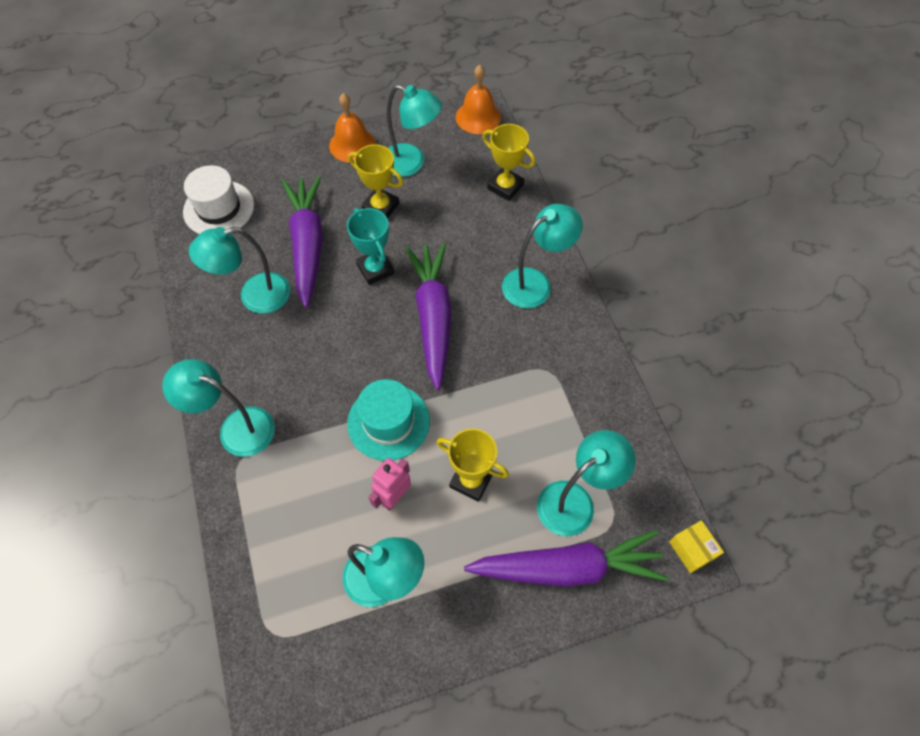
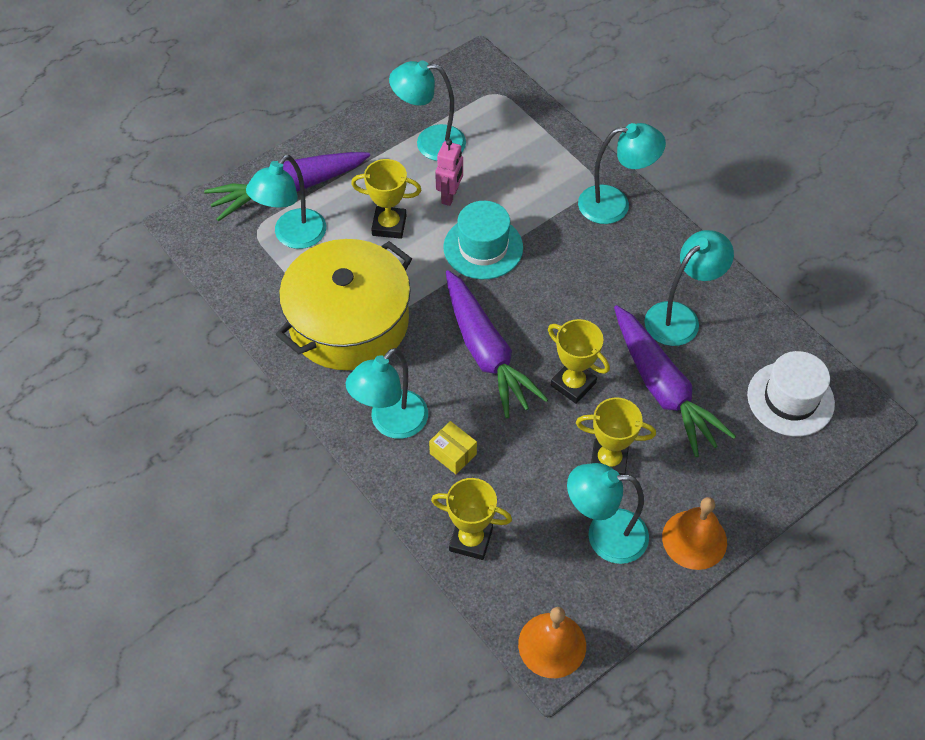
camera: 160 degrees right, 5 degrees down
turquoise trophy [347,208,394,285] -> yellow trophy [548,319,610,404]
yellow box [669,520,724,573] -> yellow box moved to [429,421,477,474]
none -> yellow pot [276,239,412,370]

